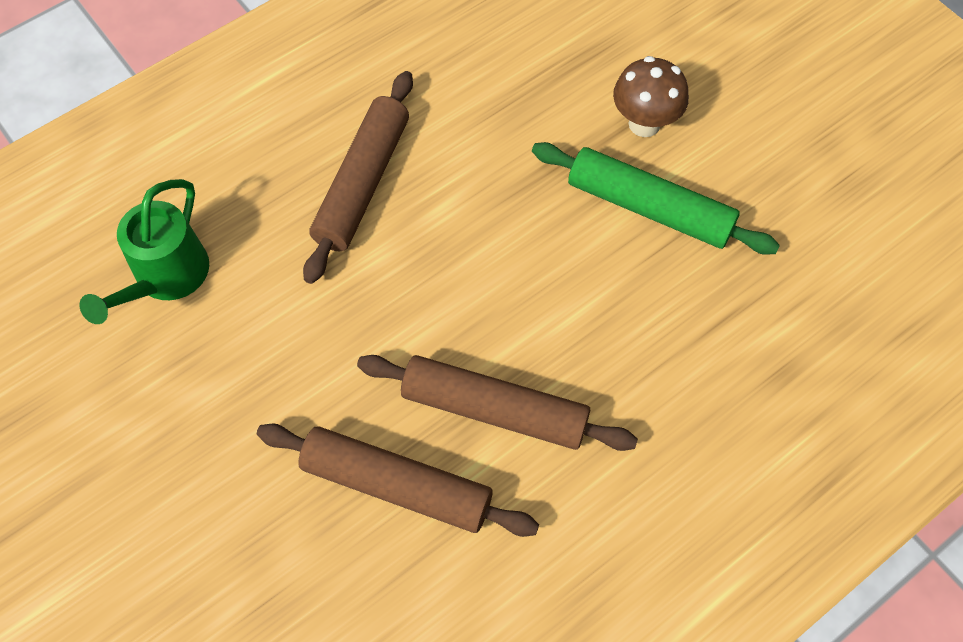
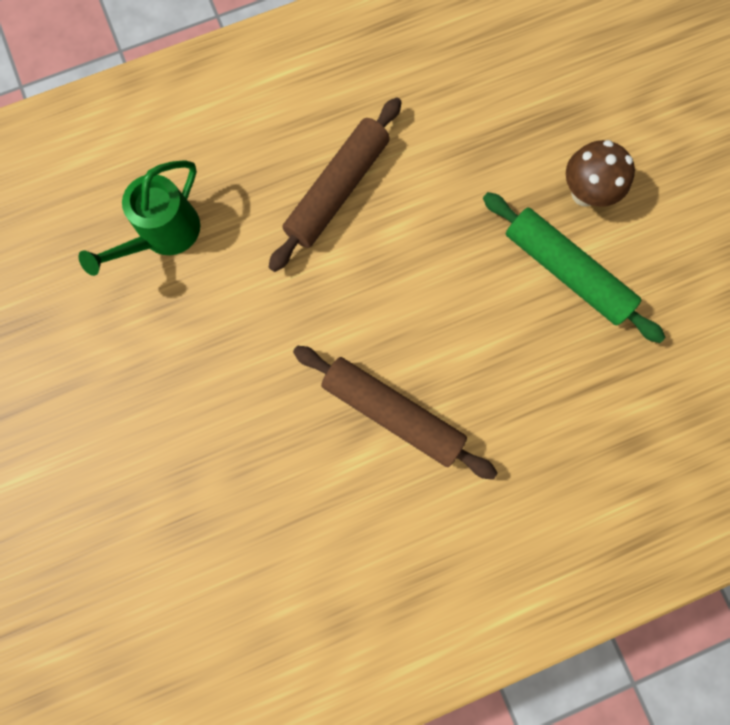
camera: 15 degrees right, 15 degrees up
brown rolling pin [257,423,539,537] -> none

